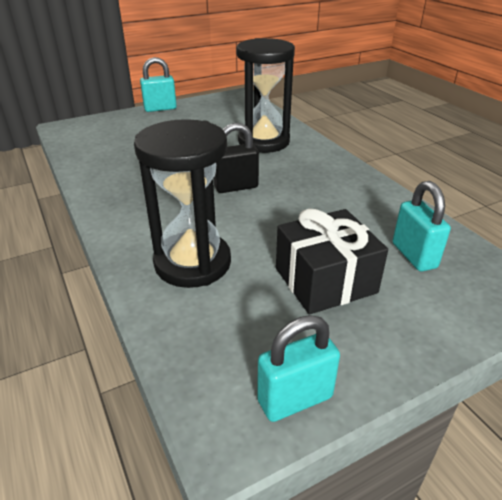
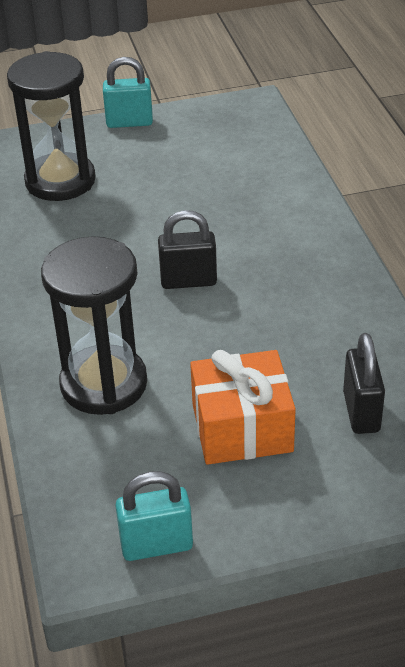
camera: 15 degrees right, 5 degrees up
black hourglass [236,38,295,153] -> black hourglass moved to [7,51,96,201]
black gift [276,208,388,315] -> orange gift [190,350,296,465]
turquoise padlock [393,181,451,271] -> black padlock [343,333,385,434]

